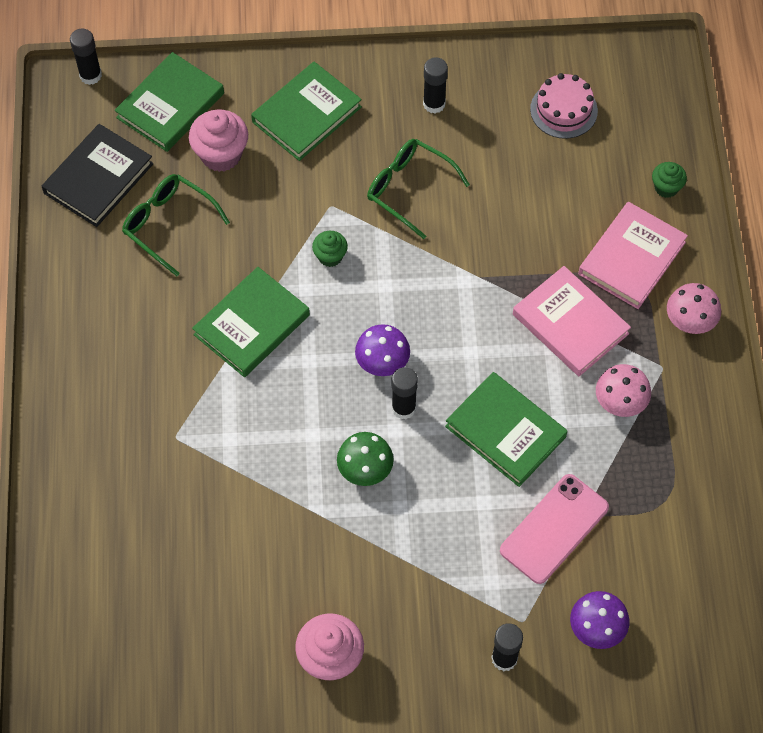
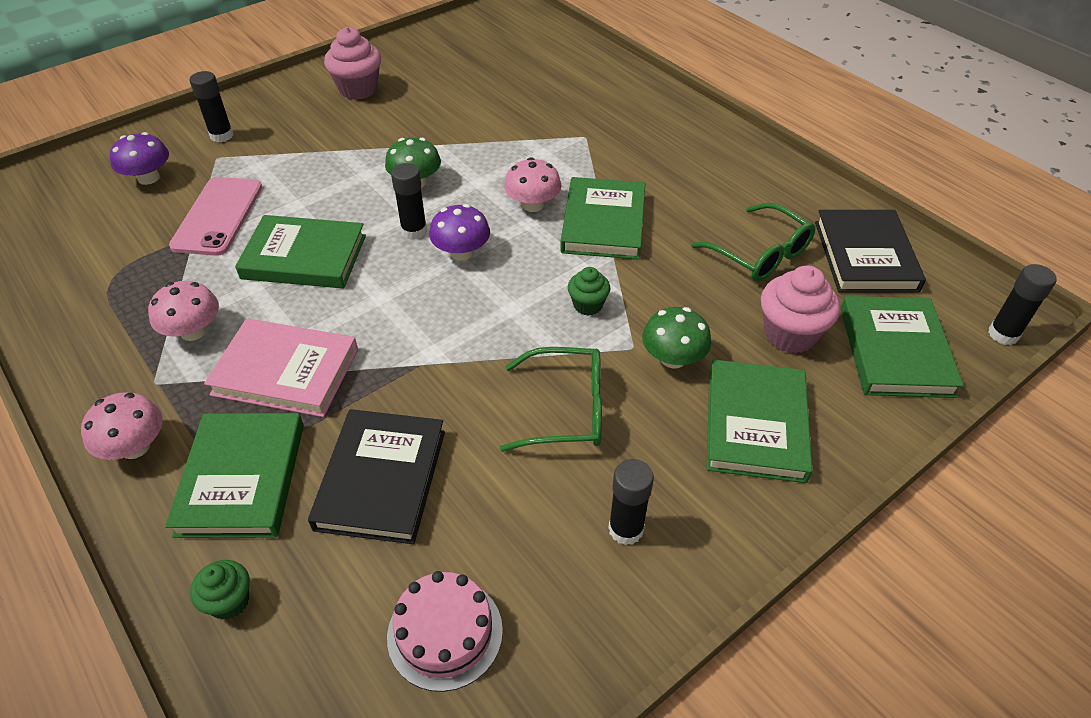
camera: 145 degrees right, 15 degrees down
green glasses [122,174,230,276] -> green glasses turned 45 degrees clockwise [691,203,815,282]
pink book [578,202,688,309] -> green book [165,413,304,538]
none -> black book [308,409,445,544]
none -> pink mushroom [504,157,561,212]
none -> green mushroom [642,307,711,368]

